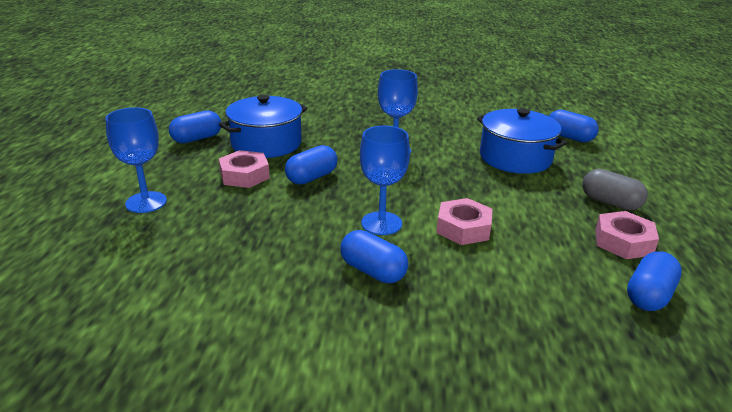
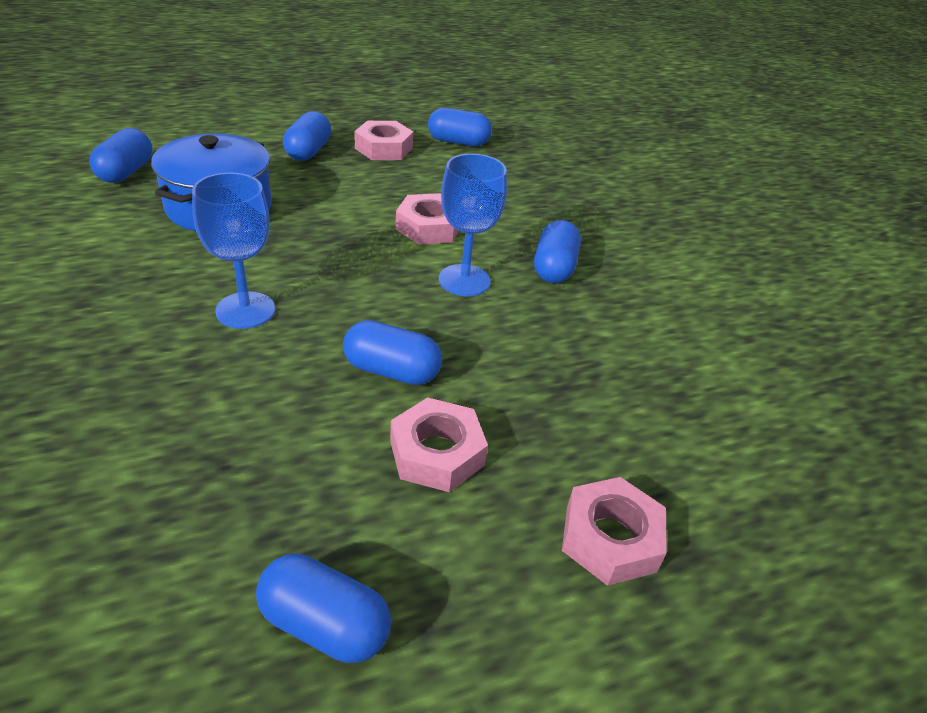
camera: 120 degrees left, 10 degrees up
blue goblet [105,107,167,213] -> pink nut [562,477,667,586]
blue pot [219,95,307,158] -> none
grey capsule [582,169,648,210] -> blue capsule [283,111,331,161]

